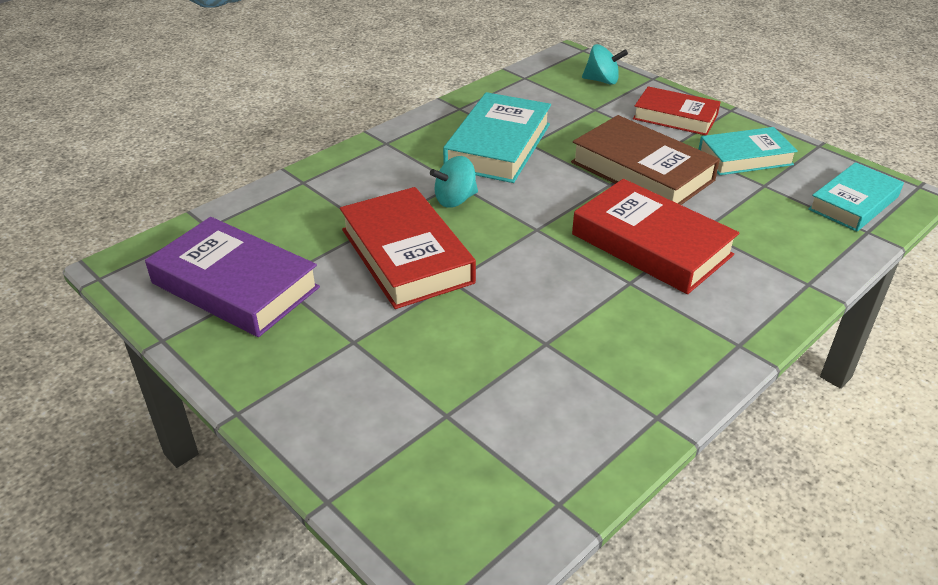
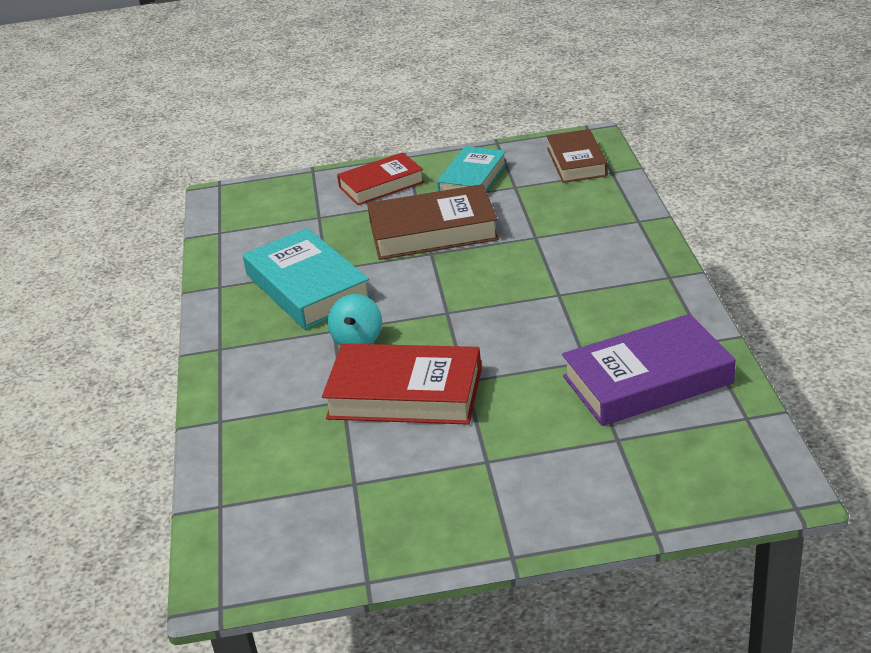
camera: 50 degrees left, 5 degrees down
purple book [145,217,320,337] -> purple book moved to [562,314,735,426]
red book [572,179,739,294] -> none
turquoise spinning top [582,44,628,85] -> none
turquoise book [808,162,904,232] -> brown book [547,129,608,183]

